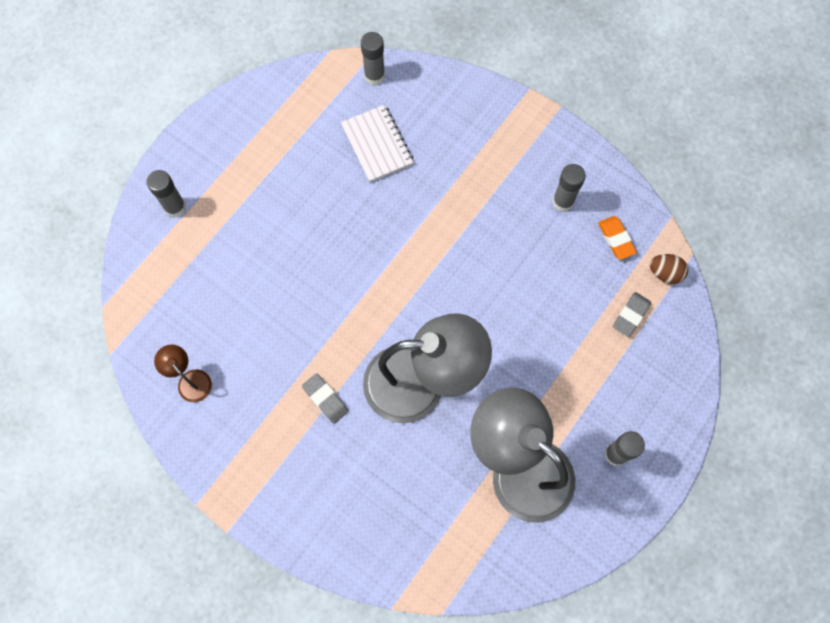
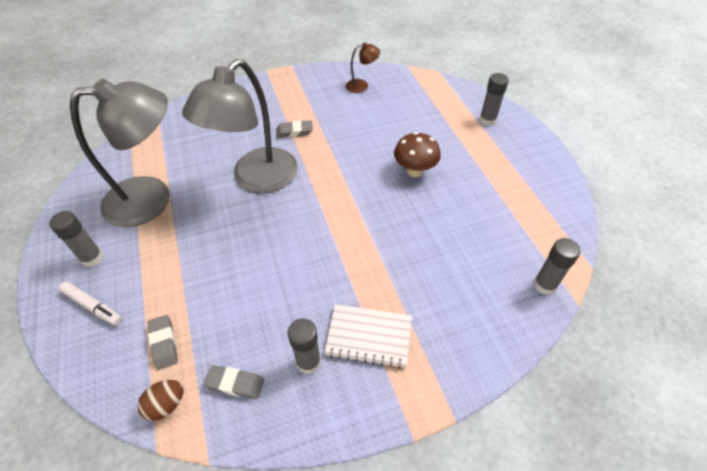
camera: 125 degrees right, 20 degrees down
white notebook [341,105,414,182] -> white notebook moved to [324,304,412,369]
orange eraser [598,216,637,260] -> grey eraser [204,365,264,399]
none -> white marker [59,282,122,326]
none -> brown mushroom [394,132,441,177]

